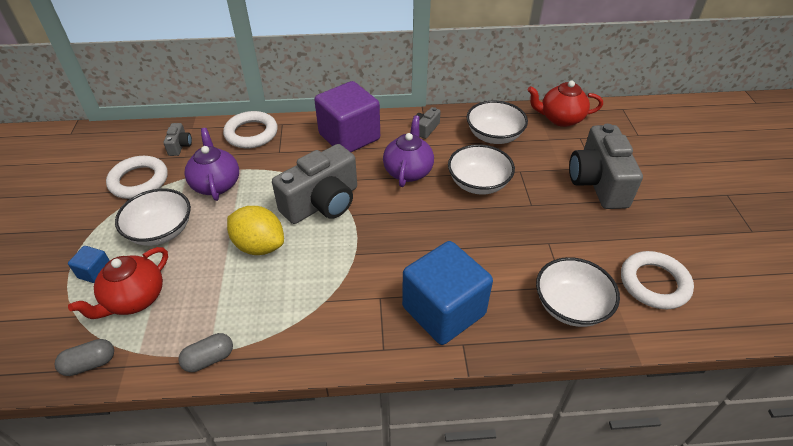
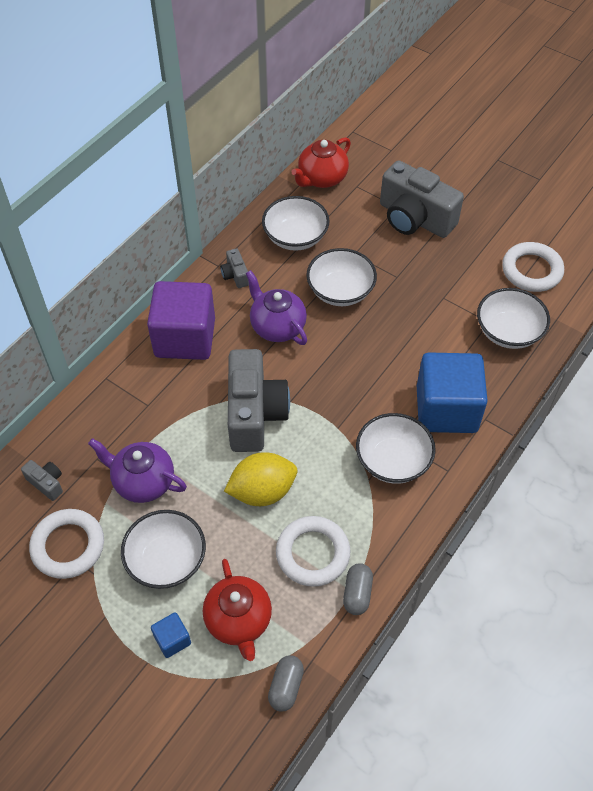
camera: 50 degrees left, 10 degrees up
white ring [223,111,278,148] -> white ring moved to [276,516,351,587]
none -> white bowl [356,413,436,484]

